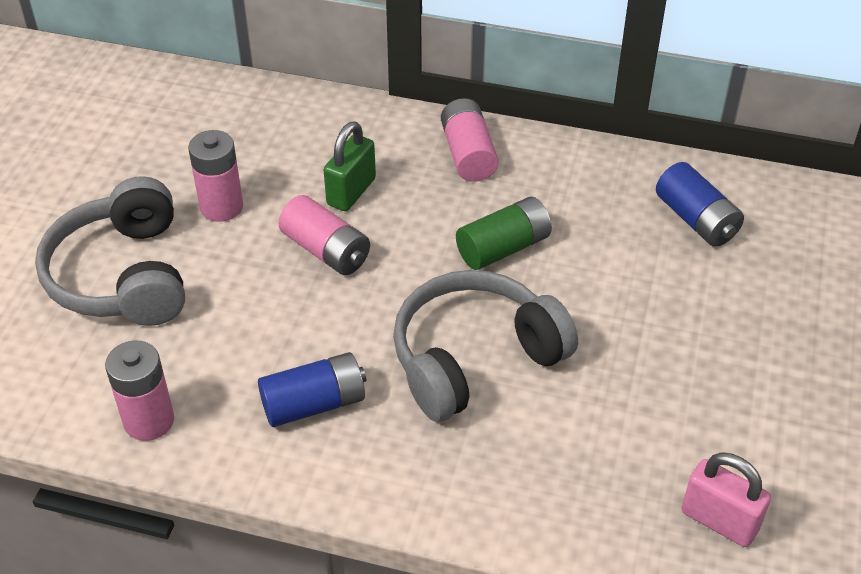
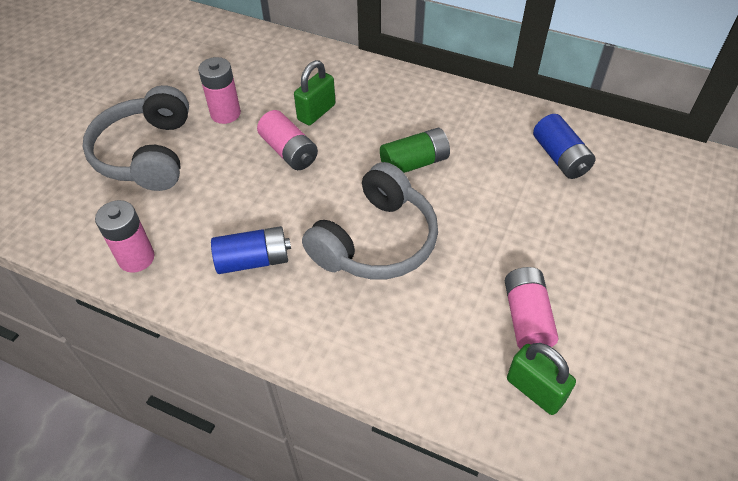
camera: 10 degrees right, 5 degrees up
grey headphones [393,270,578,422] -> grey headphones turned 150 degrees clockwise [302,162,438,280]
pink battery [441,98,499,182] -> pink battery moved to [505,267,558,349]
pink padlock [682,452,771,547] -> green padlock [507,343,576,415]

